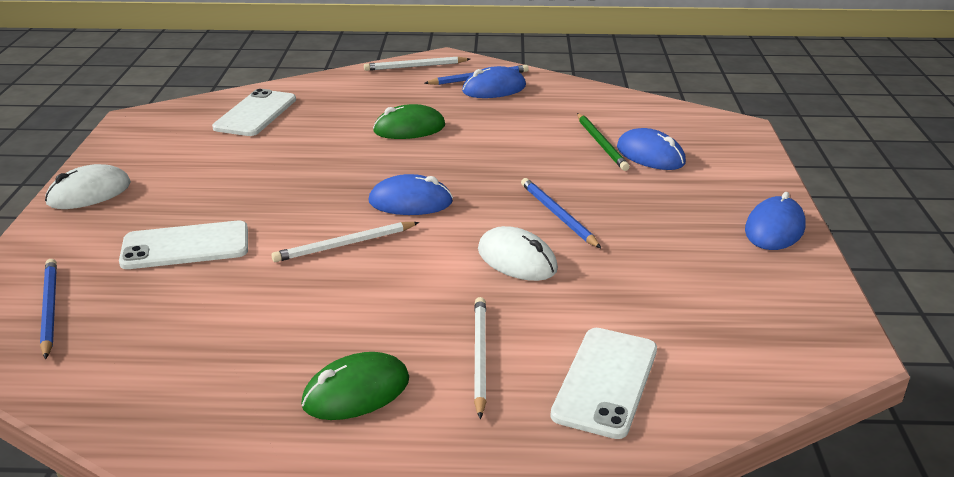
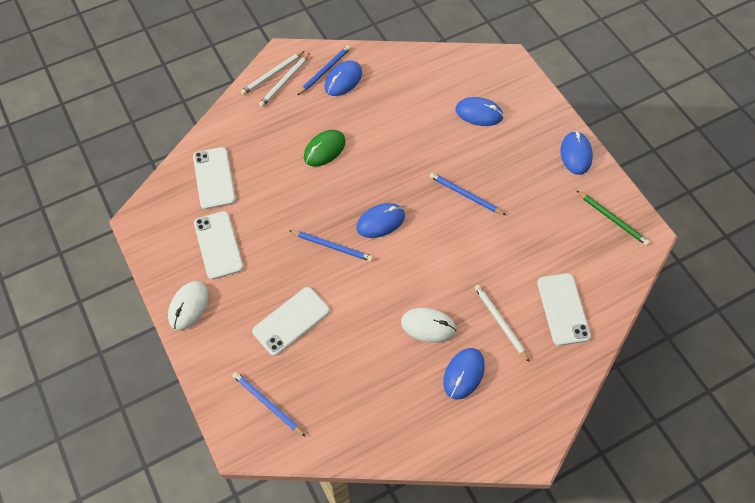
camera: 30 degrees left, 30 degrees up
white pencil [271,222,419,262] -> white pencil moved to [259,53,310,107]
green mouse [301,352,409,420] -> blue mouse [443,348,485,400]
white mouse [478,226,558,281] -> white mouse moved to [401,308,456,343]
green pencil [577,113,629,171] -> green pencil moved to [577,191,650,246]
none -> white phone [194,211,243,280]
none -> blue pencil [289,230,373,262]

